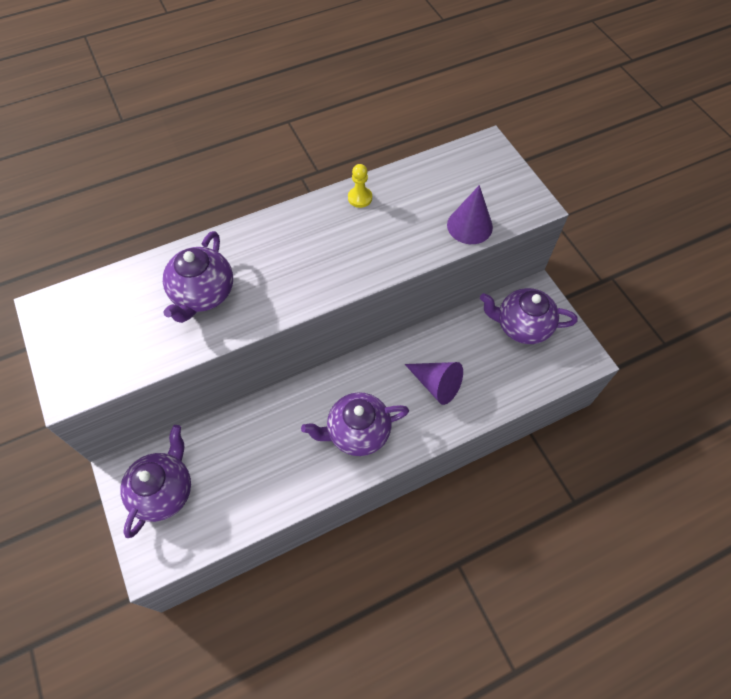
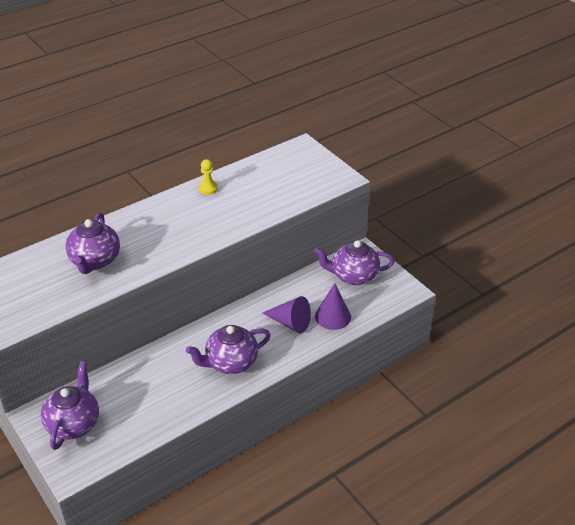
camera: 10 degrees left, 20 degrees down
purple cone [447,185,493,244] -> purple cone moved to [315,283,351,330]

